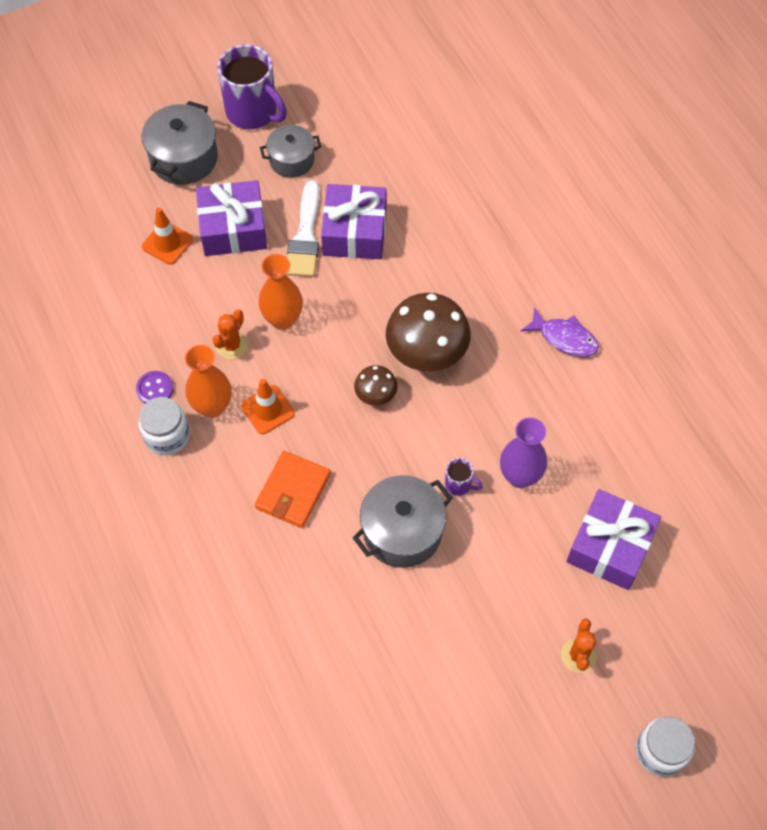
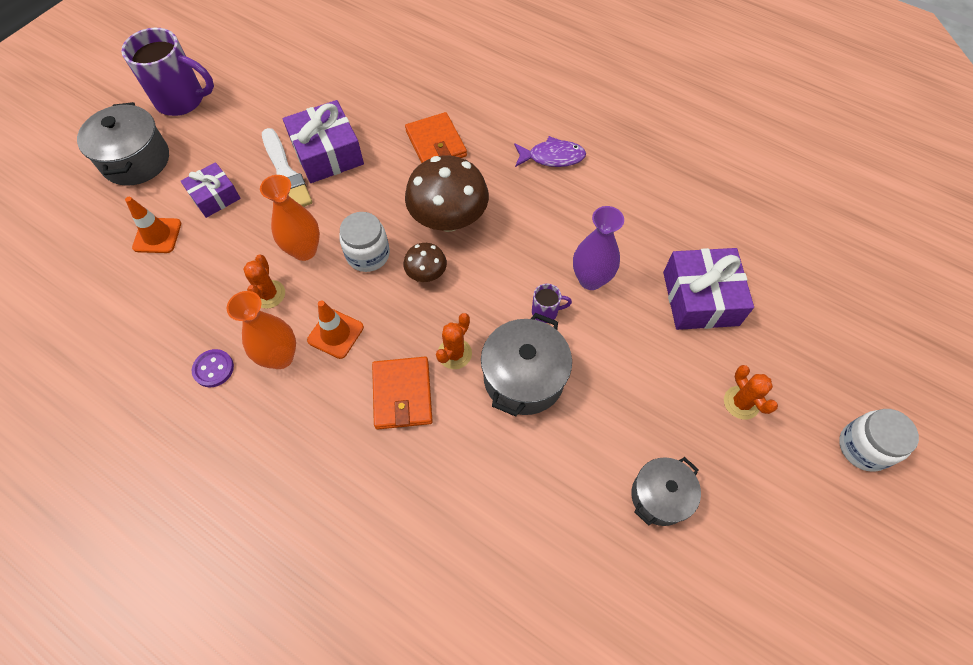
camera: 30 degrees left, 0 degrees up
white jar [138,397,190,455] -> white jar moved to [339,212,390,272]
purple gift [196,180,267,256] -> purple gift [181,162,241,218], size x0.62
grey pot [260,125,321,178] -> grey pot moved to [631,457,701,526]
none -> orange wallet [405,112,467,163]
none -> orange cactus [436,313,472,369]

